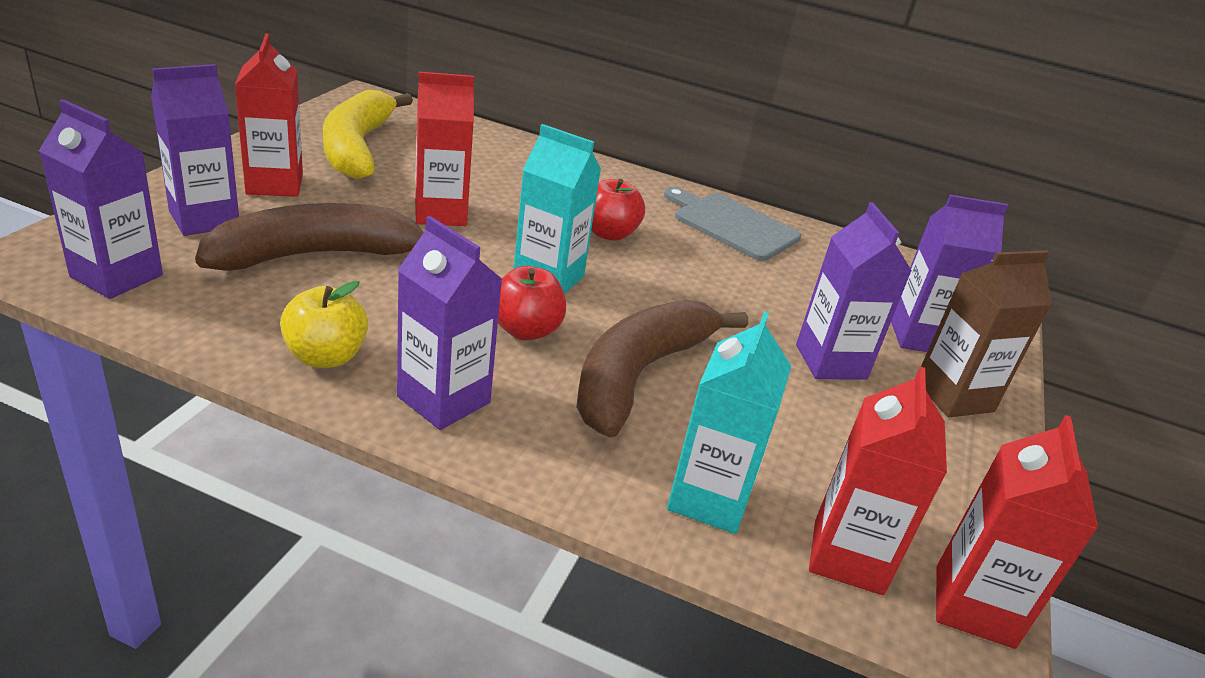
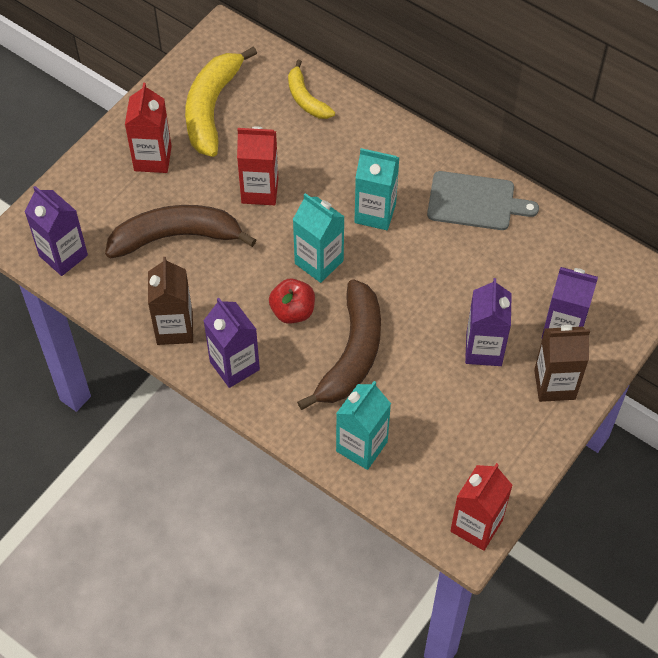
camera: 20 degrees right, 25 degrees up
purple carton [151,64,239,236] -> none
yellow apple [280,281,368,368] -> brown carton [148,257,193,345]
brown banana [576,300,748,437] -> brown banana turned 150 degrees clockwise [297,279,381,410]
red apple [591,179,645,241] -> turquoise carton [354,148,400,230]
grey cutting board [664,187,801,261] -> grey cutting board turned 135 degrees clockwise [427,171,539,230]
red carton [809,367,947,595] -> none
none -> yellow banana [288,60,335,119]

